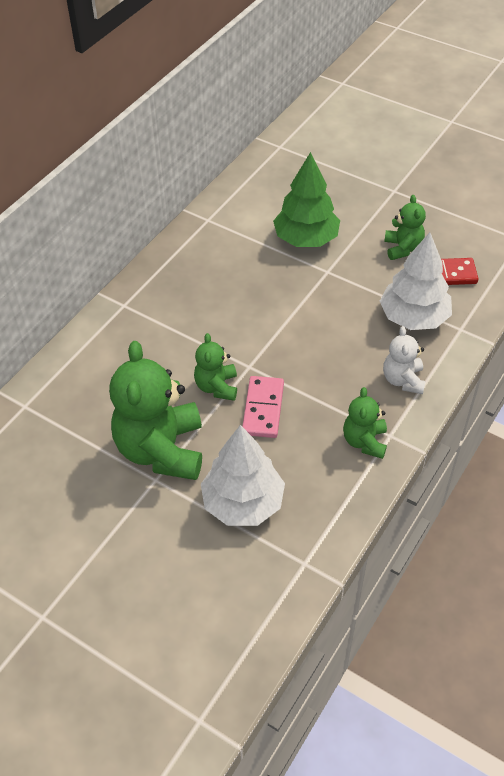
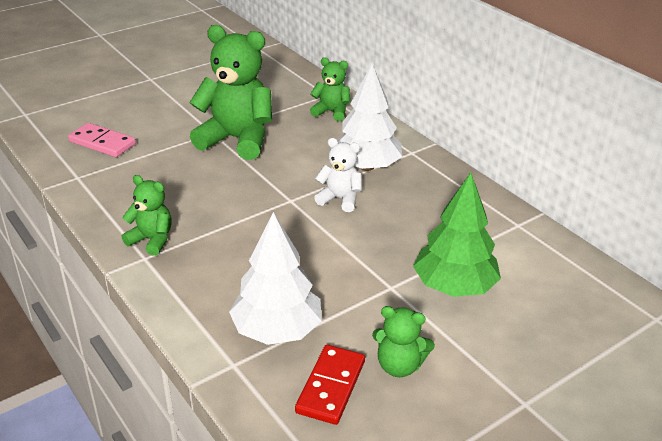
camera: 110 degrees right, 15 degrees down
green teddy bear [194,333,237,401] -> green teddy bear moved to [310,57,350,121]
white tree [201,425,285,526] -> white tree moved to [337,64,402,171]
pink domino [242,376,284,438] -> pink domino moved to [68,123,136,157]
white teddy bear [383,326,426,394] -> white teddy bear moved to [314,138,362,212]

